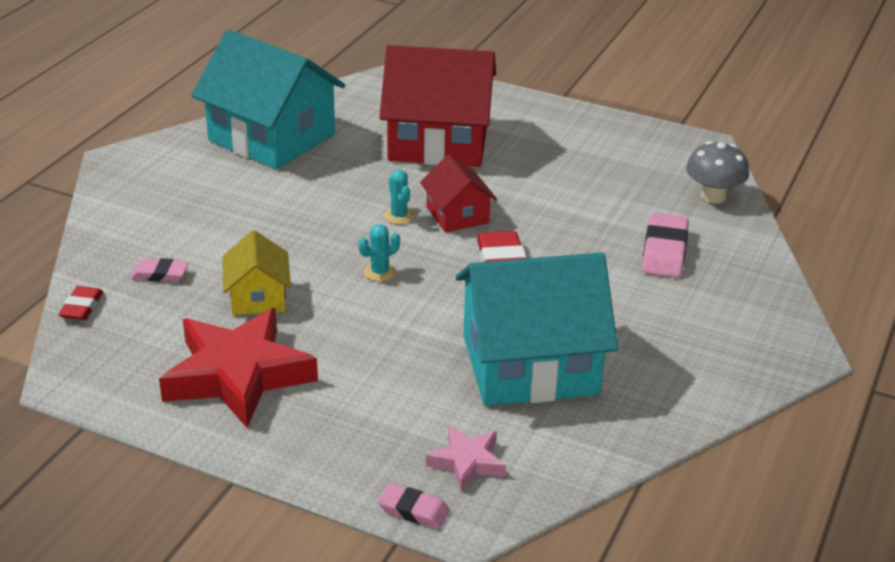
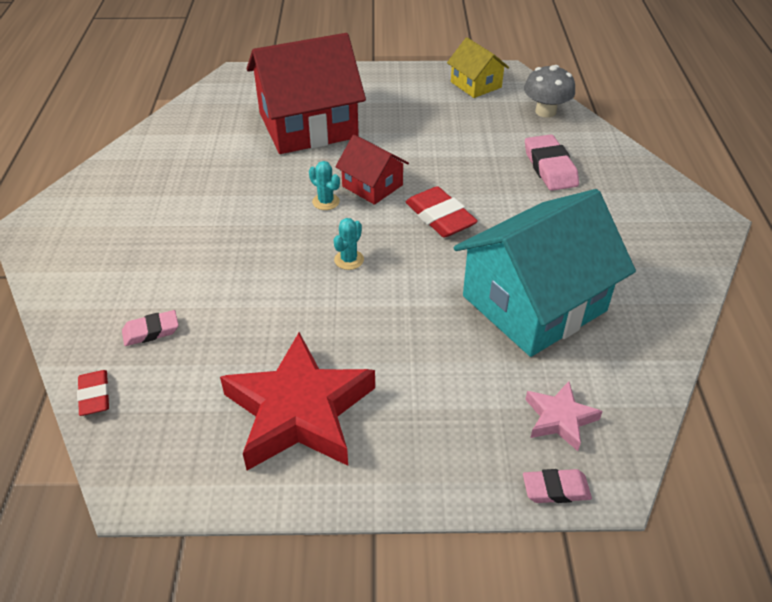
camera: 25 degrees left, 10 degrees up
turquoise house [191,30,345,169] -> none
yellow house [222,230,291,315] -> yellow house moved to [447,37,509,98]

